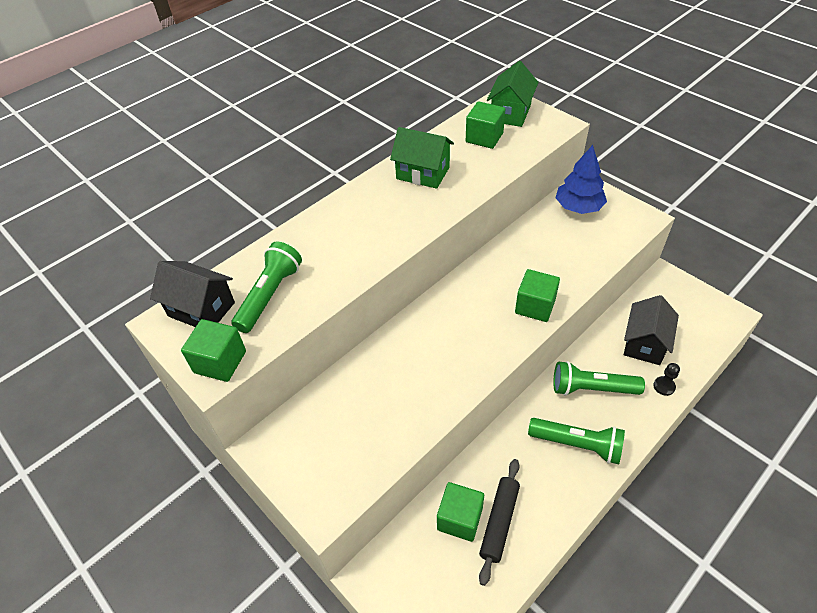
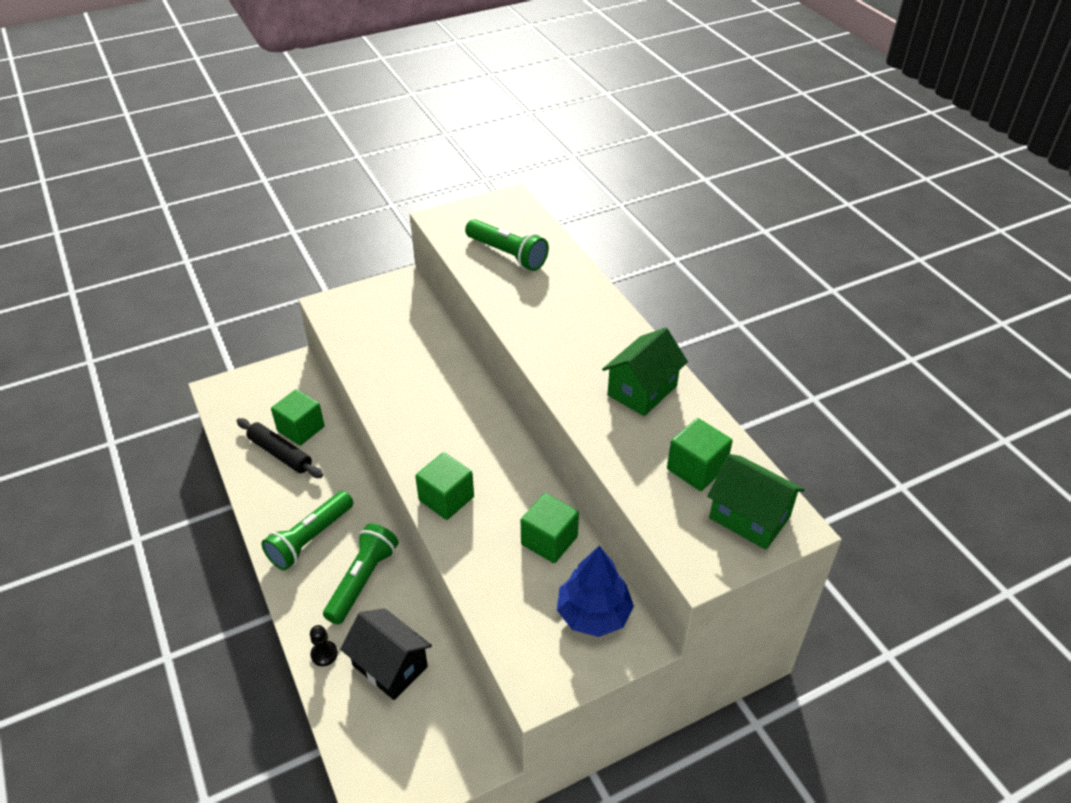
camera: 105 degrees right, 5 degrees down
black house [150,261,235,327] -> none
green cube [181,319,246,382] -> green cube moved to [521,493,579,563]

